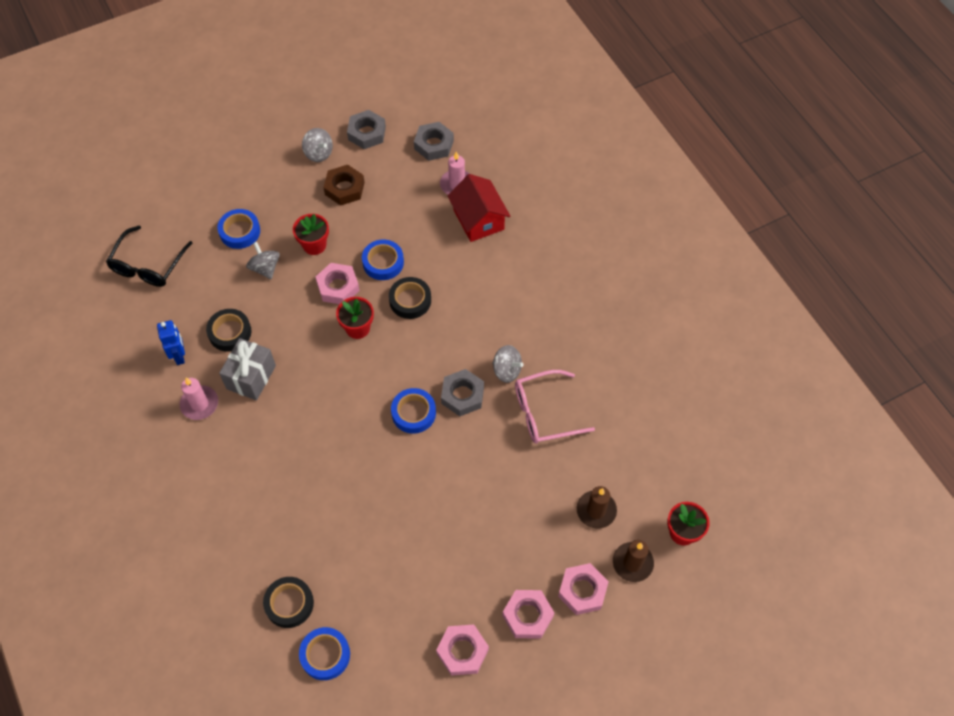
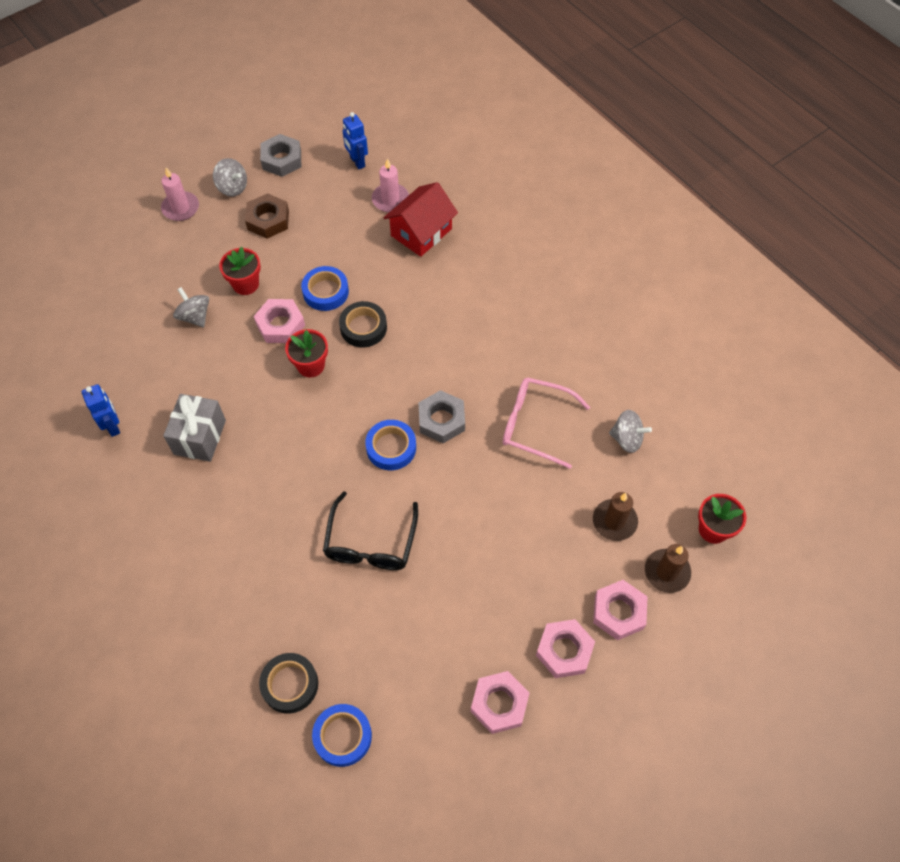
camera: 10 degrees left, 0 degrees up
black glasses [106,226,192,287] -> black glasses moved to [323,491,418,570]
pink candle [180,378,218,420] -> pink candle moved to [161,168,199,221]
black tape [206,309,252,352] -> none
blue tape [217,209,260,249] -> none
grey nut [414,122,454,161] -> blue robot [343,112,368,169]
red house [448,174,510,242] -> red house turned 75 degrees clockwise [383,182,458,257]
grey spinning top [492,345,524,383] -> grey spinning top moved to [609,410,652,453]
pink glasses [515,370,595,444] -> pink glasses turned 45 degrees clockwise [503,377,590,469]

